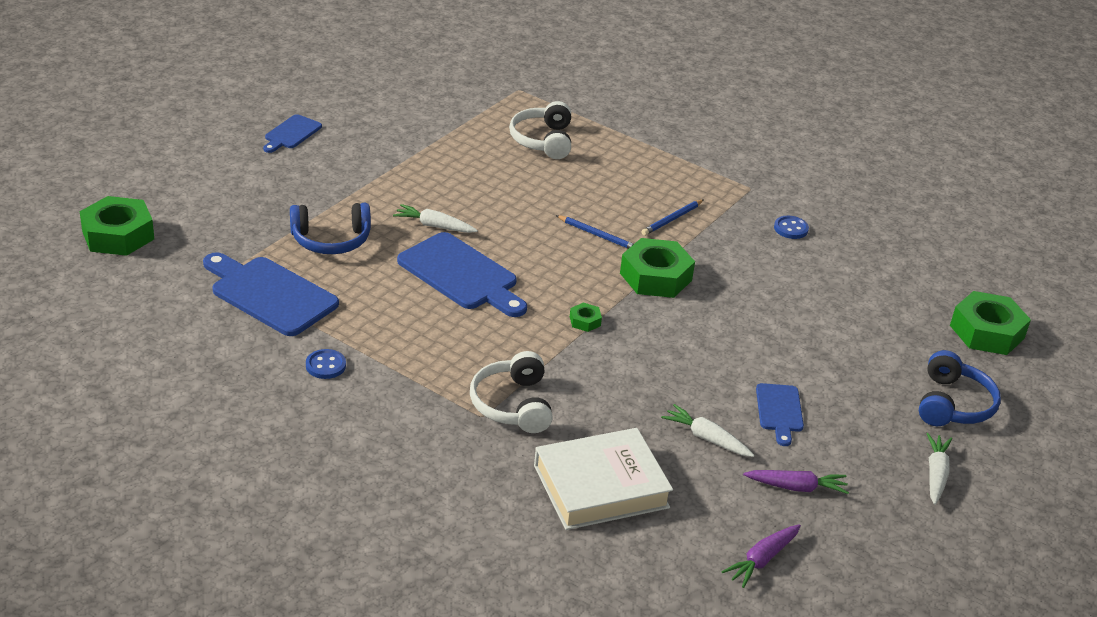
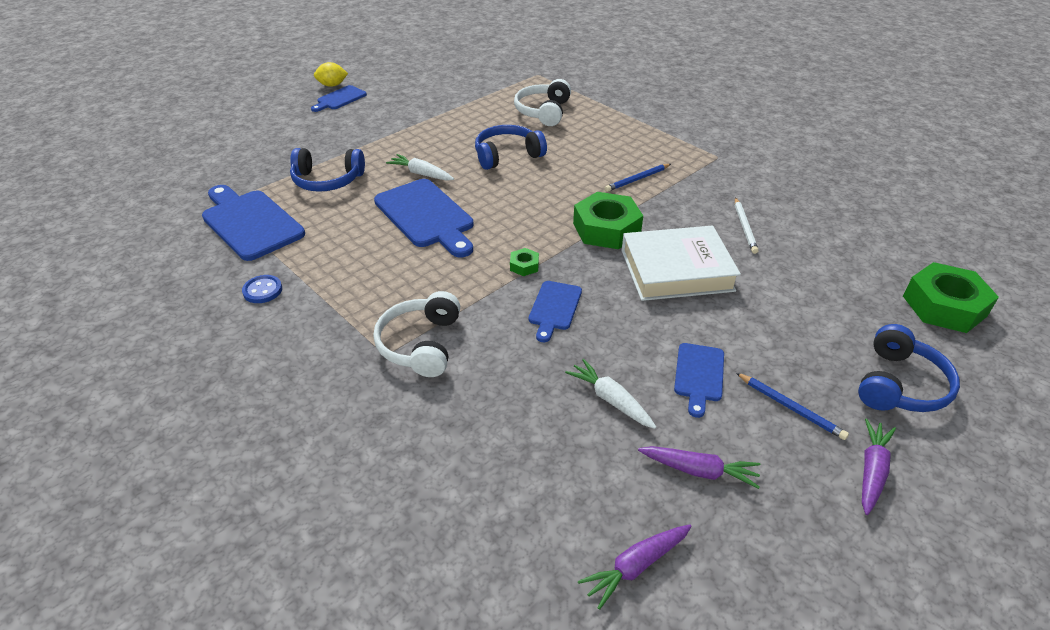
camera: 15 degrees right, 5 degrees up
green nut [80,196,154,256] -> none
white book [534,428,673,530] -> white book moved to [621,225,741,301]
blue pencil [556,215,634,249] -> blue pencil moved to [736,373,849,440]
blue button [774,216,809,239] -> none
white carrot [926,433,952,505] -> purple carrot [862,418,896,515]
none -> yellow lemon [314,62,348,87]
none -> blue headphones [475,125,547,170]
none -> blue cutting board [529,281,582,342]
none -> white pencil [735,197,759,254]

